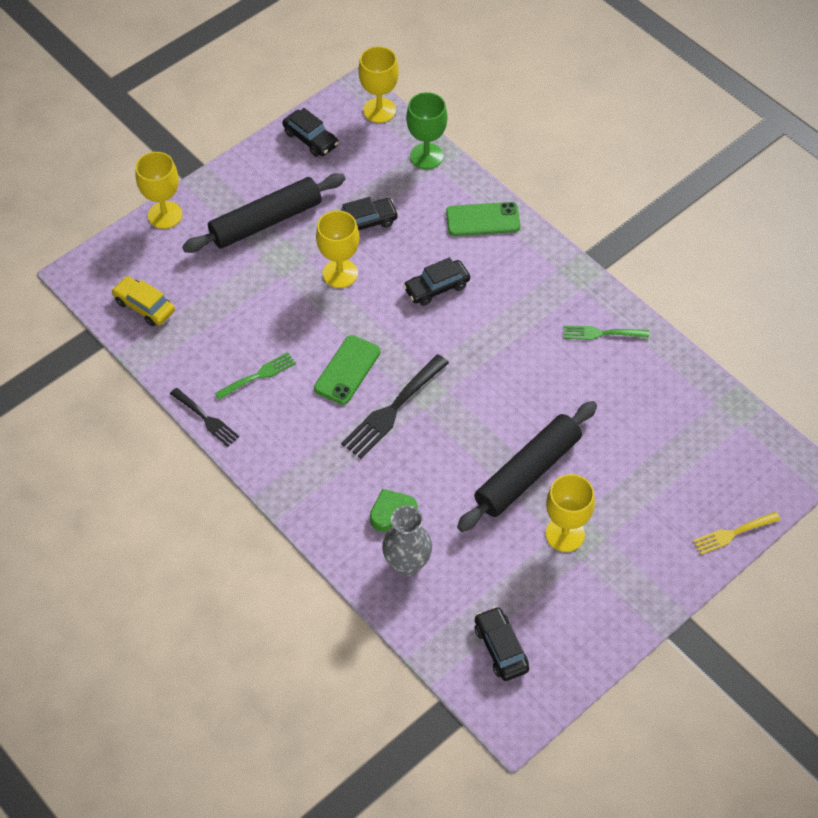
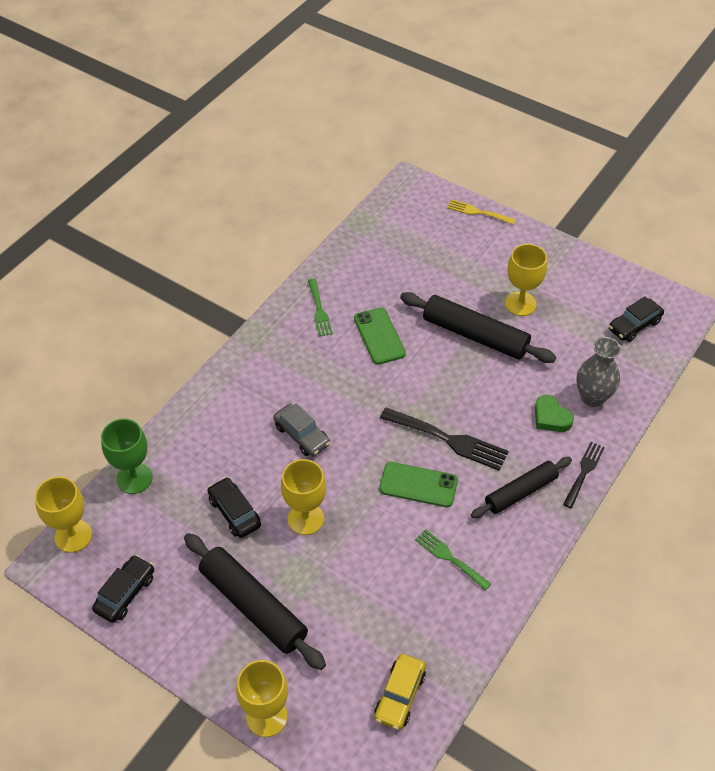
camera: 105 degrees left, 5 degrees down
black fork [170,388,239,447] -> black fork moved to [563,442,605,508]
black car [403,257,470,306] -> grey car [273,403,330,456]
green phone [446,202,520,236] -> green phone moved to [354,307,406,365]
yellow fork [693,512,781,555] -> yellow fork turned 150 degrees clockwise [447,199,516,225]
none -> black rolling pin [471,457,572,518]

